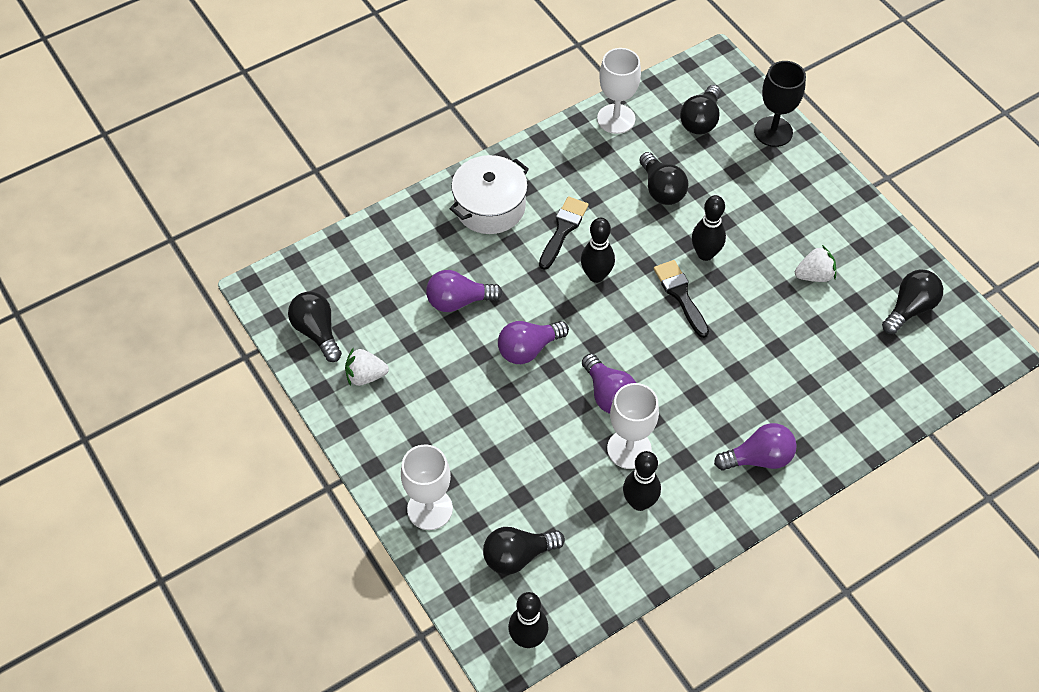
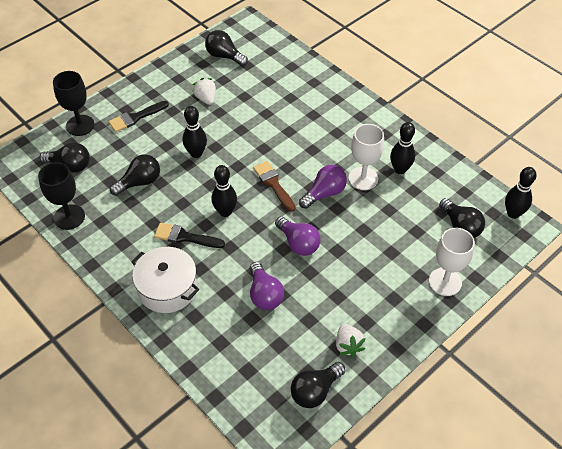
camera: 100 degrees left, 5 degrees down
white goblet [597,48,641,134] -> black goblet [38,162,85,230]
black brush [654,260,709,338] -> black brush moved to [108,101,169,132]
purple light bulb [714,423,797,471] -> none
none -> brown brush [253,161,296,212]

